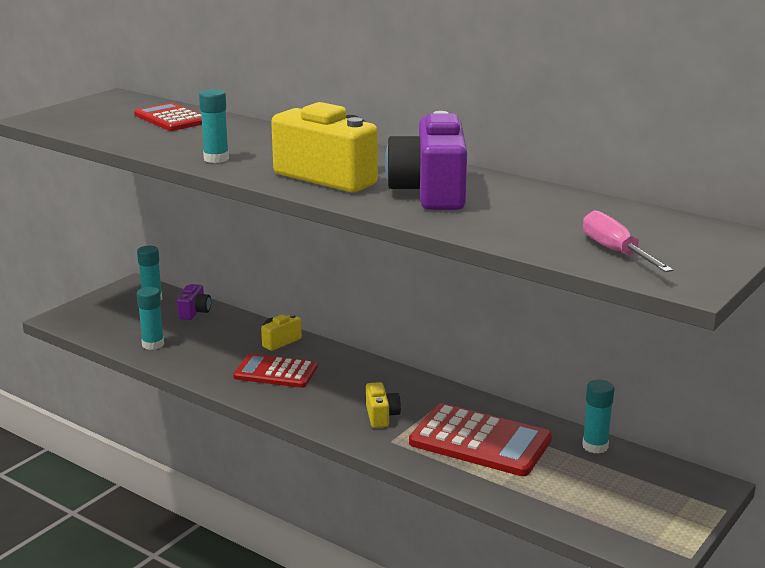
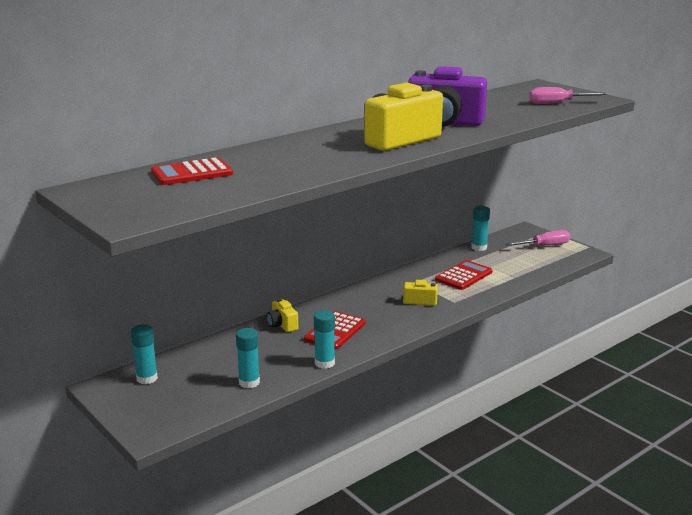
camera: 75 degrees left, 0 degrees up
purple camera [177,284,211,320] -> none
turquoise glue stick [199,89,229,163] -> turquoise glue stick moved to [314,310,335,369]
red calculator [409,403,552,476] -> red calculator [435,260,492,290], size x0.66
none -> pink screwdriver [506,230,571,246]

